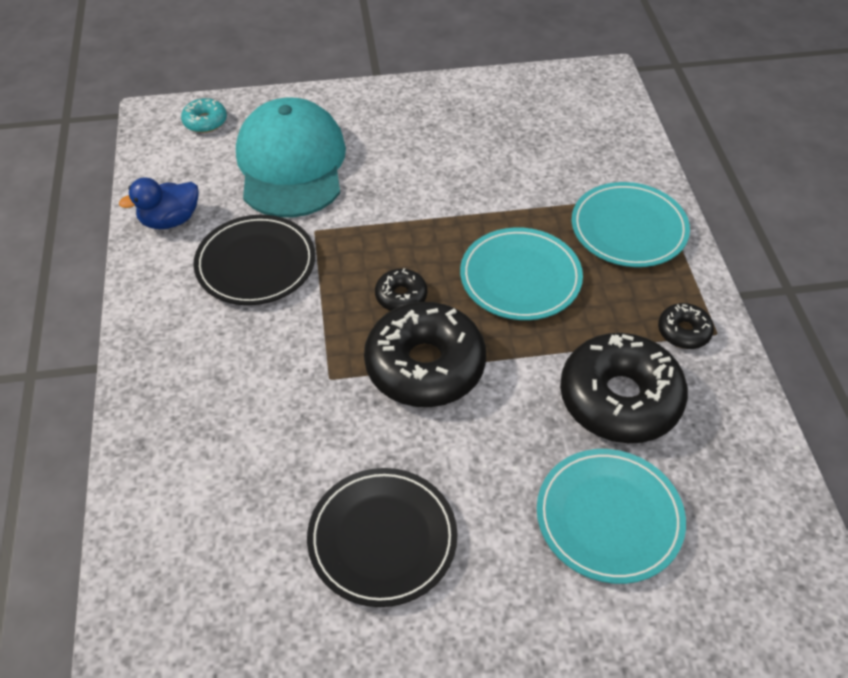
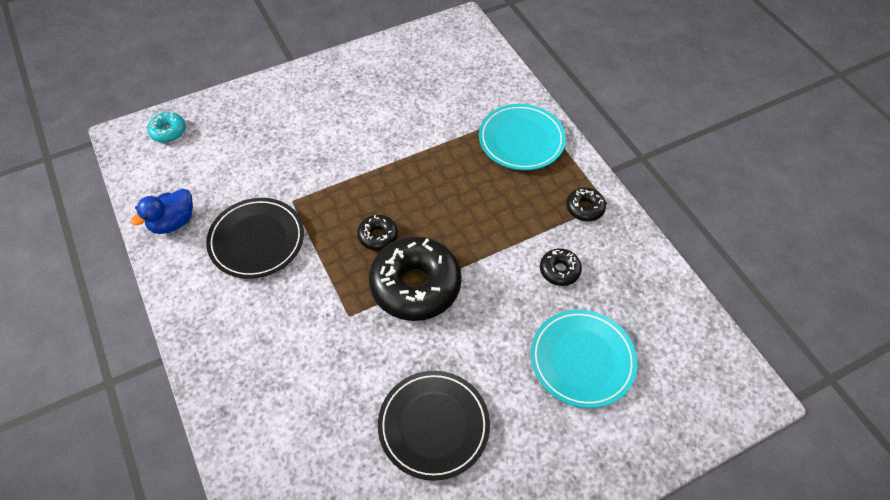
camera: 20 degrees left, 5 degrees up
turquoise cap [236,98,346,218] -> none
turquoise plate [460,227,583,320] -> none
black donut [560,333,688,443] -> black donut [540,248,582,286], size x0.46

